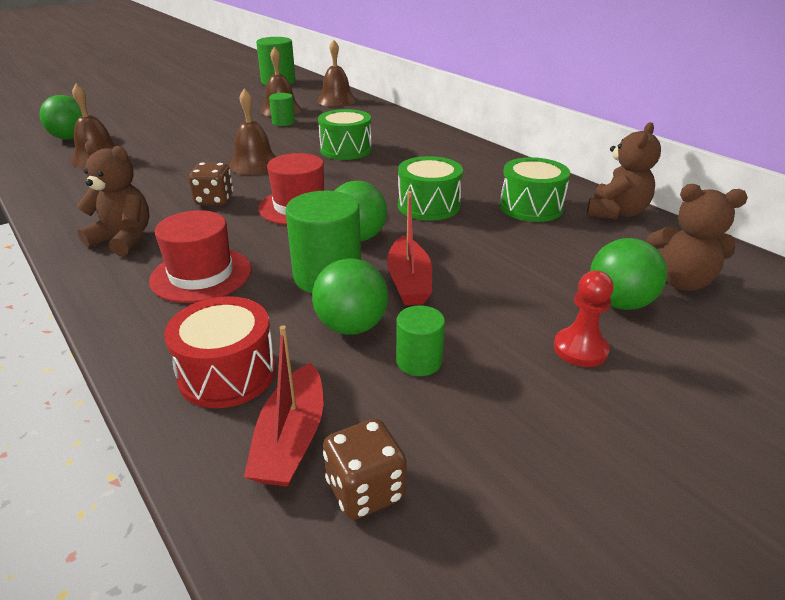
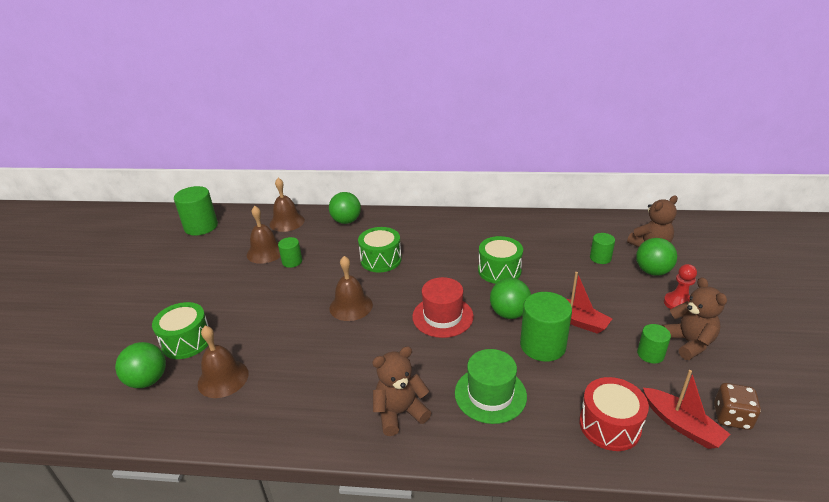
camera: 45 degrees left, 0 degrees up
red hat [149,210,252,303] -> green hat [455,349,527,424]
brown dice [189,162,234,205] -> none
green ball [312,258,388,335] -> green ball moved to [329,192,361,224]
green drum [500,157,570,222] -> green drum moved to [152,302,208,359]
brown teddy bear [587,122,661,219] -> brown teddy bear moved to [661,277,727,360]
none -> green cylinder [590,233,615,264]

